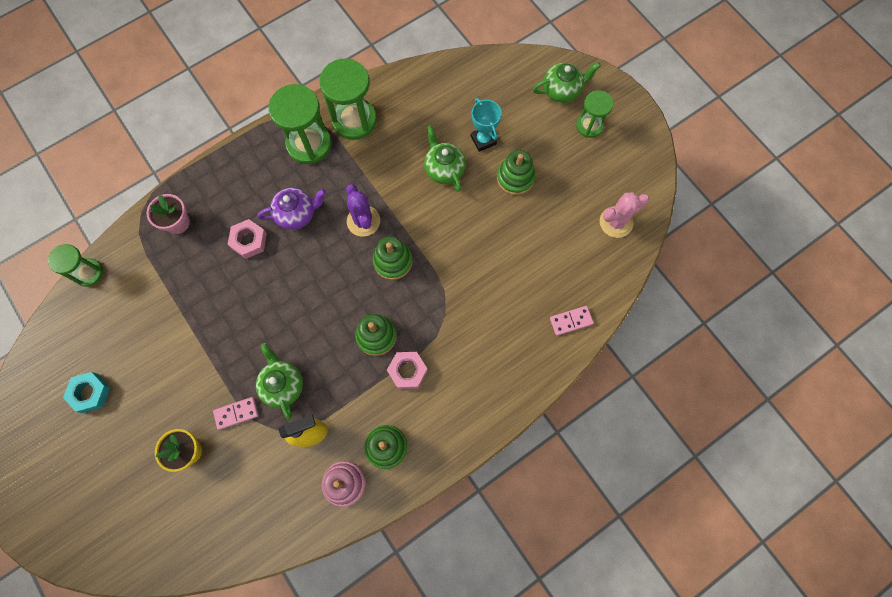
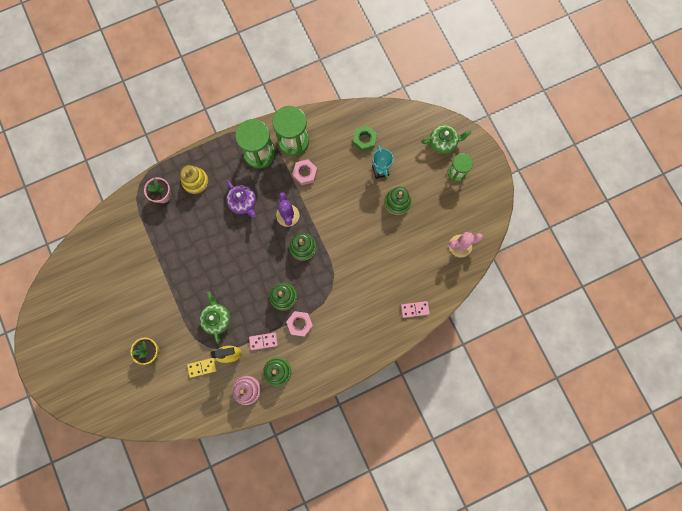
camera: 10 degrees right, 5 degrees up
green hourglass [48,244,103,287] -> none
turquoise nut [63,372,111,413] -> none
pink domino [213,397,258,430] -> pink domino moved to [249,333,278,350]
pink nut [227,219,267,259] -> pink nut moved to [292,159,318,185]
purple teapot [257,188,326,230] -> purple teapot turned 60 degrees clockwise [226,180,256,217]
green teapot [424,125,466,192] -> none
none -> yellow stacking toy [180,165,208,194]
none -> yellow domino [187,358,217,378]
none -> green nut [353,125,377,152]

